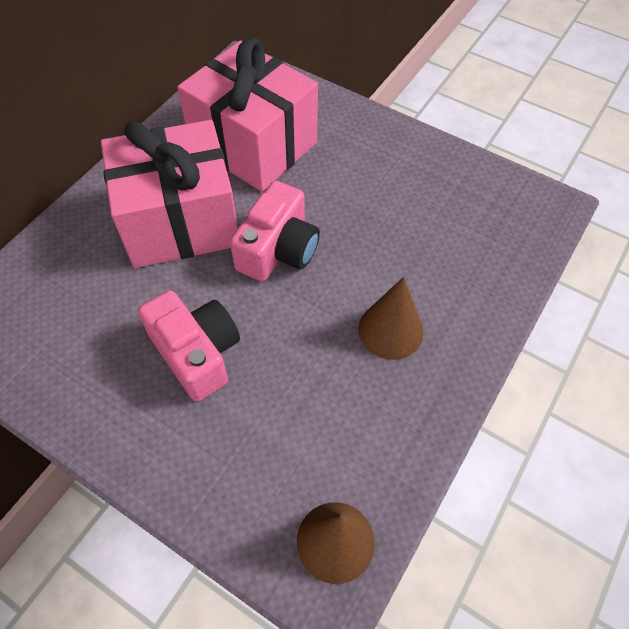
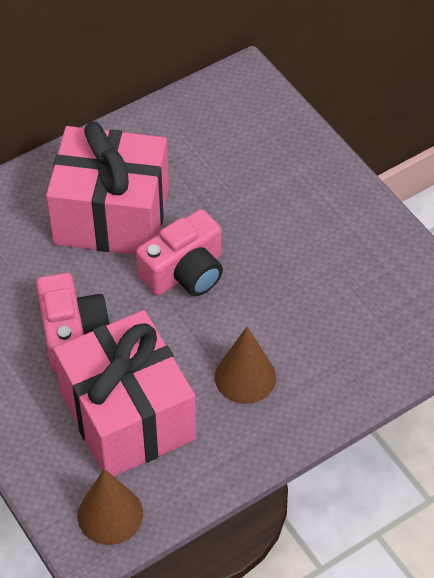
camera: 25 degrees right, 5 degrees down
pink gift [177,38,318,192] -> pink gift moved to [53,310,196,476]

